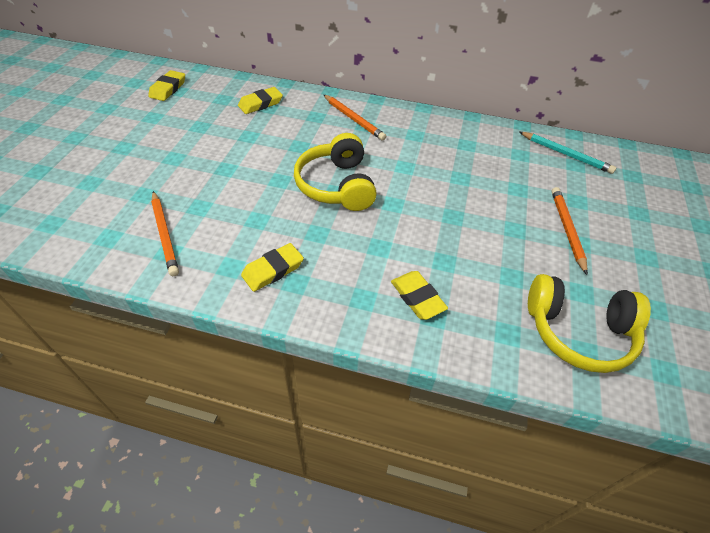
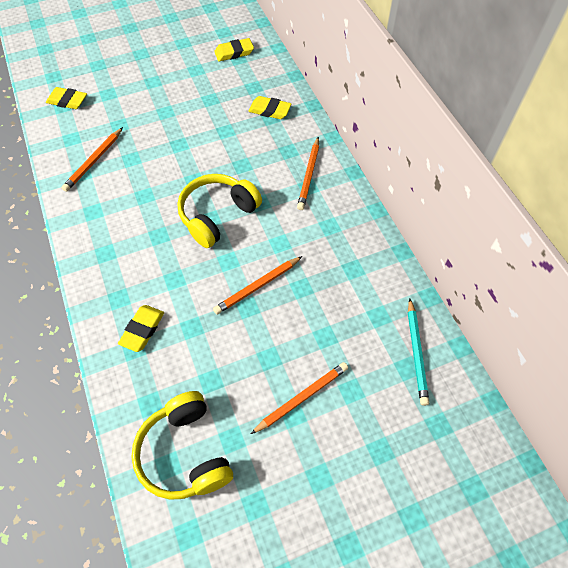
camera: 55 degrees right, 10 degrees up
yellow eraser [241,243,304,292] -> yellow eraser moved to [46,87,87,109]
none -> orange pencil [213,256,302,314]

